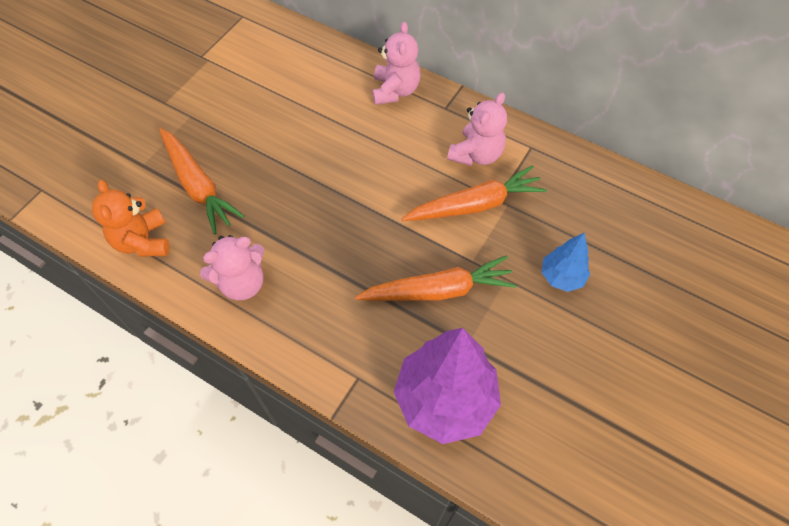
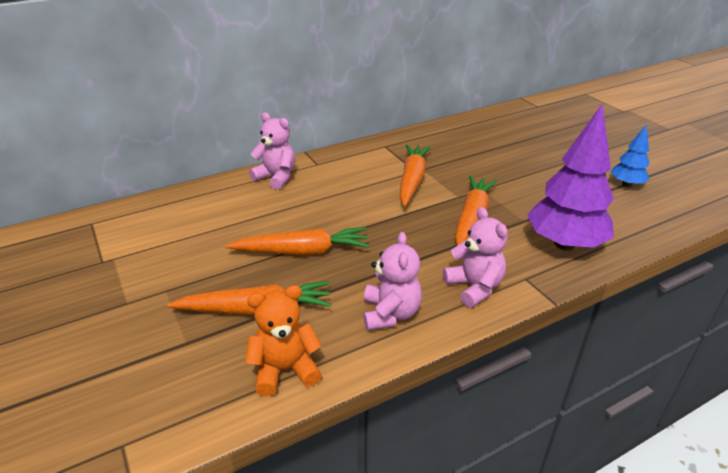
camera: 60 degrees left, 25 degrees down
orange teddy bear [92,180,170,257] -> orange teddy bear turned 150 degrees clockwise [245,285,322,396]
pink teddy bear [447,92,507,166] -> pink teddy bear moved to [443,207,508,308]
blue tree [542,233,590,292] -> blue tree moved to [611,125,650,187]
none -> orange carrot [225,227,370,255]

